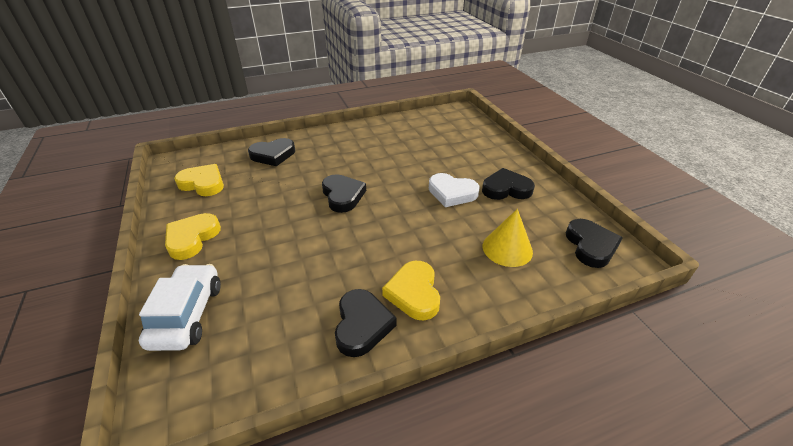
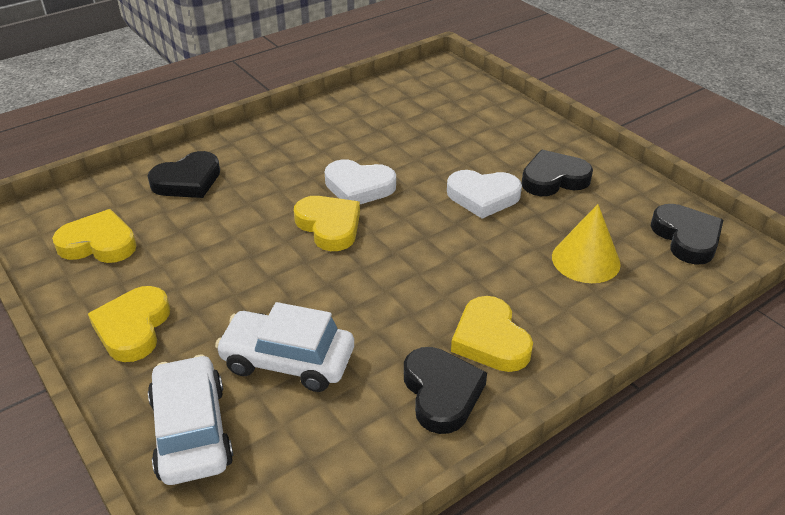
camera: 15 degrees left, 0 degrees up
black heart [322,174,366,213] -> yellow heart [294,196,360,251]
none -> white car [215,302,354,392]
none -> white heart [325,159,396,204]

